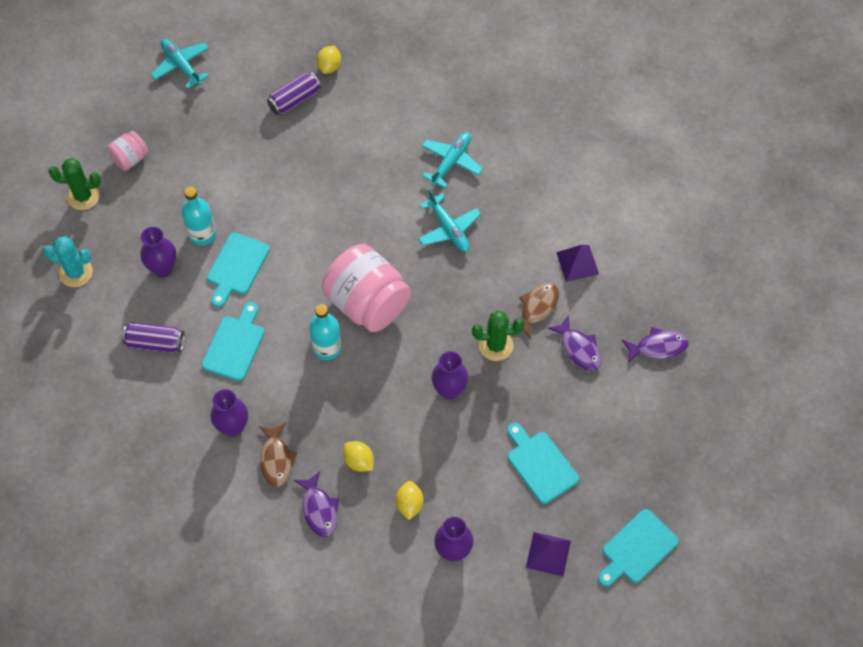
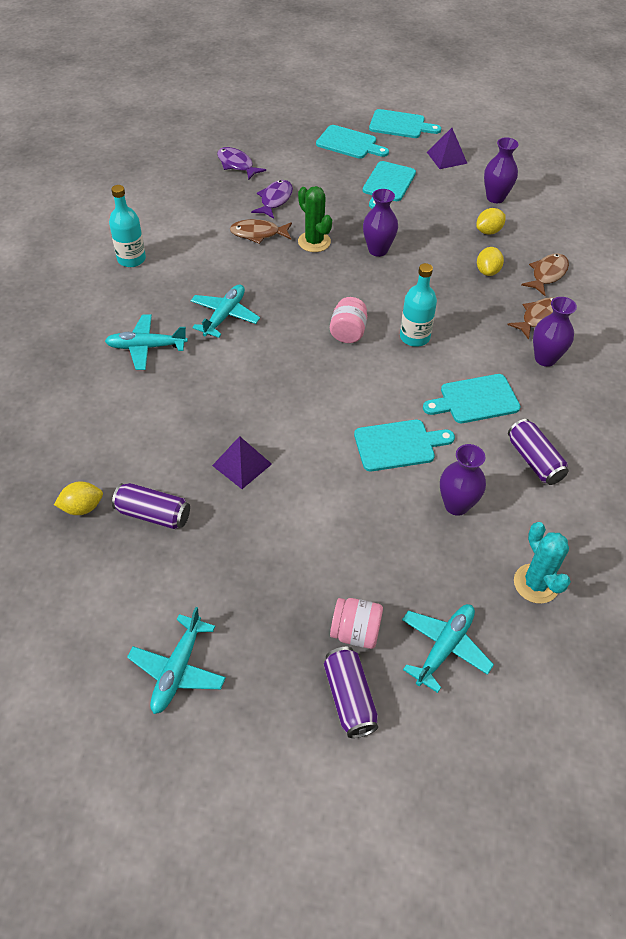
camera: 125 degrees left, 10 degrees down
green cactus [49,158,101,210] -> turquoise plane [402,604,494,693]
turquoise bottle [181,187,216,246] -> turquoise bottle moved to [109,185,146,267]
purple fish [294,471,339,537] -> brown fish [521,253,569,296]
pink jar [322,244,411,332] -> pink jar [330,297,367,343], size x0.49
purple pyramid [556,245,599,282] -> purple pyramid moved to [212,436,272,489]
none -> turquoise cutting board [316,125,389,159]
none -> purple can [324,647,378,738]

